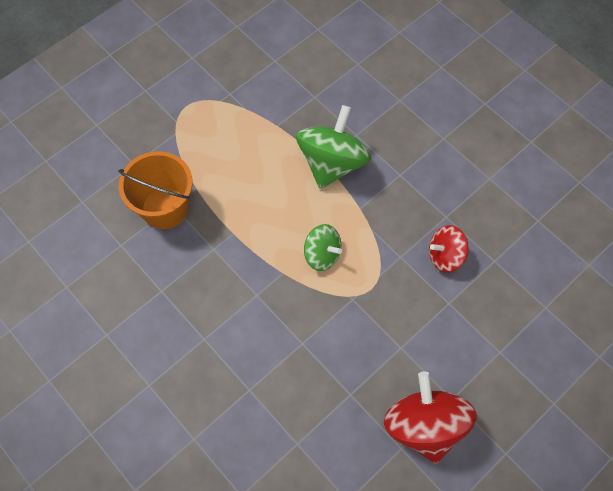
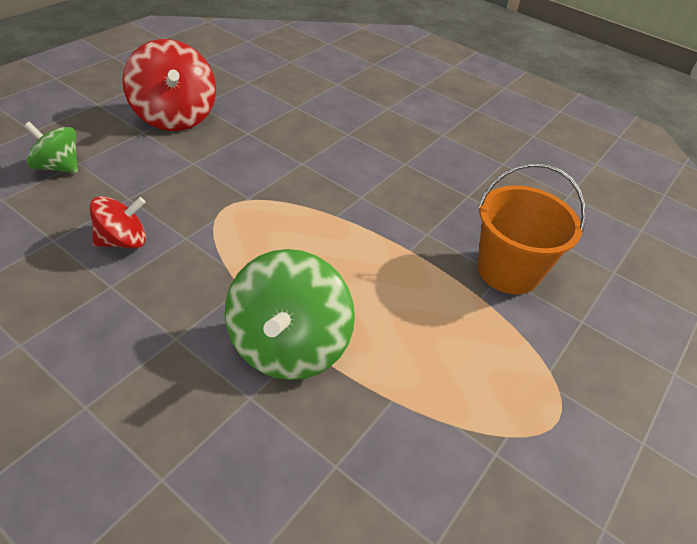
camera: 165 degrees right, 20 degrees down
green spinning top [304,224,342,271] -> green spinning top moved to [24,122,78,173]

